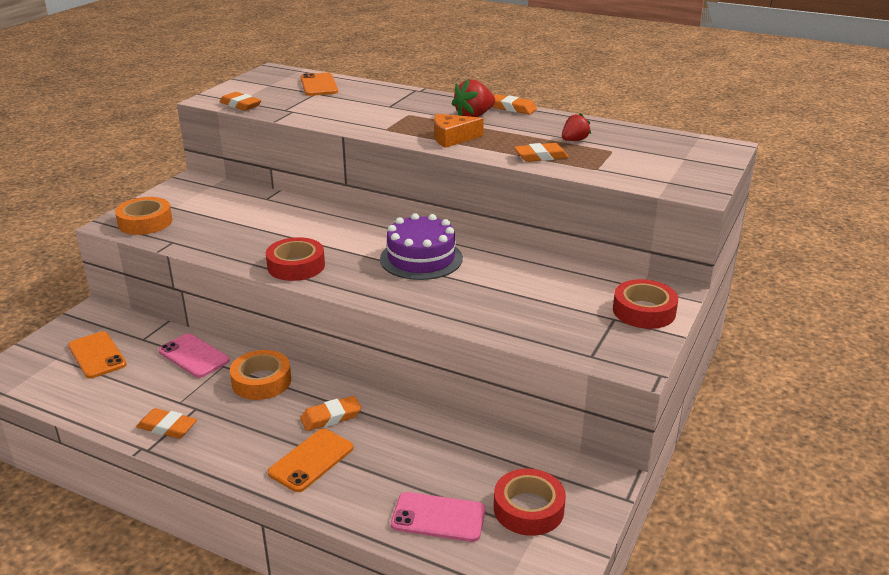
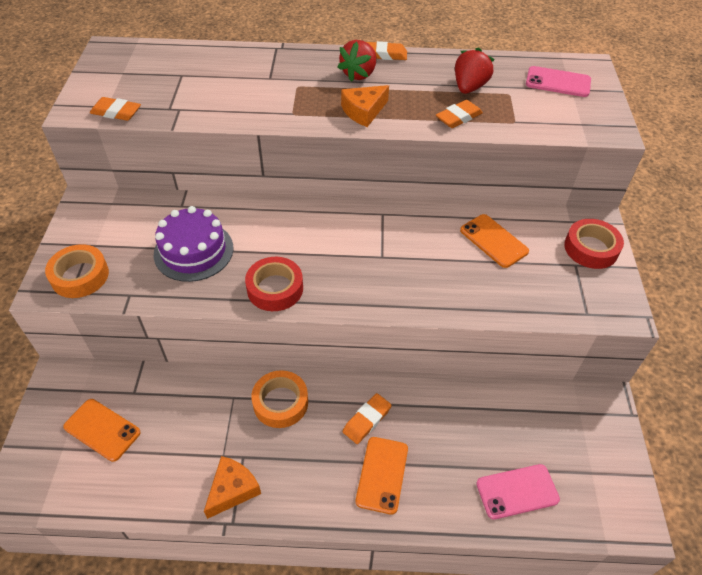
camera: 25 degrees left, 20 degrees up
orange eraser [136,408,197,439] -> orange cheese [204,456,261,519]
pink phone [158,333,230,378] -> pink phone moved to [526,66,591,97]
orange phone [301,73,338,96] -> orange phone moved to [460,214,529,268]
purple cake [380,213,463,280] -> purple cake moved to [154,206,234,282]
red tape [494,469,566,536] -> none
red strawberry [562,113,591,141] -> red strawberry [455,47,495,94], size x1.53

